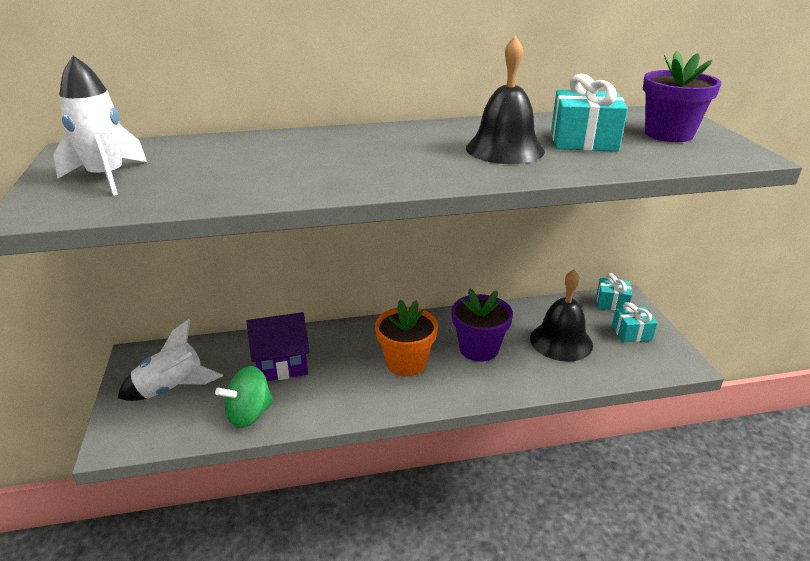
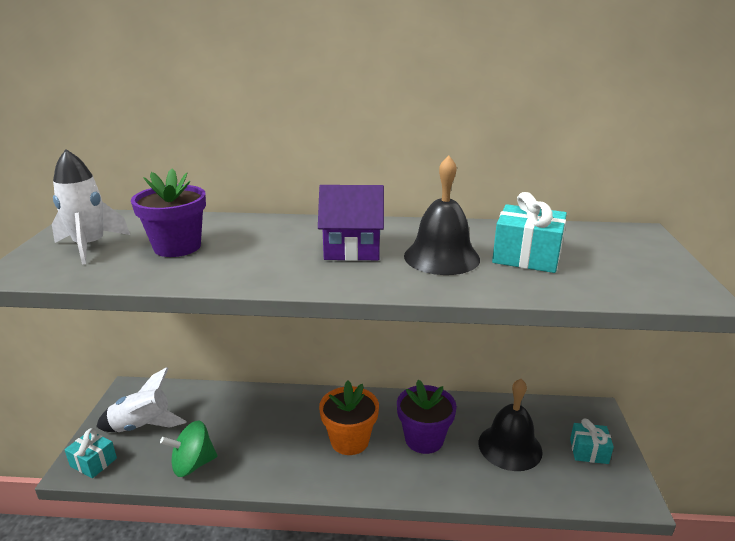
camera: 15 degrees right, 5 degrees down
purple house [247,312,309,381] -> purple house moved to [318,185,384,261]
turquoise gift [597,273,632,311] -> turquoise gift moved to [64,428,117,478]
purple flower pot [643,51,722,142] -> purple flower pot moved to [131,169,206,257]

